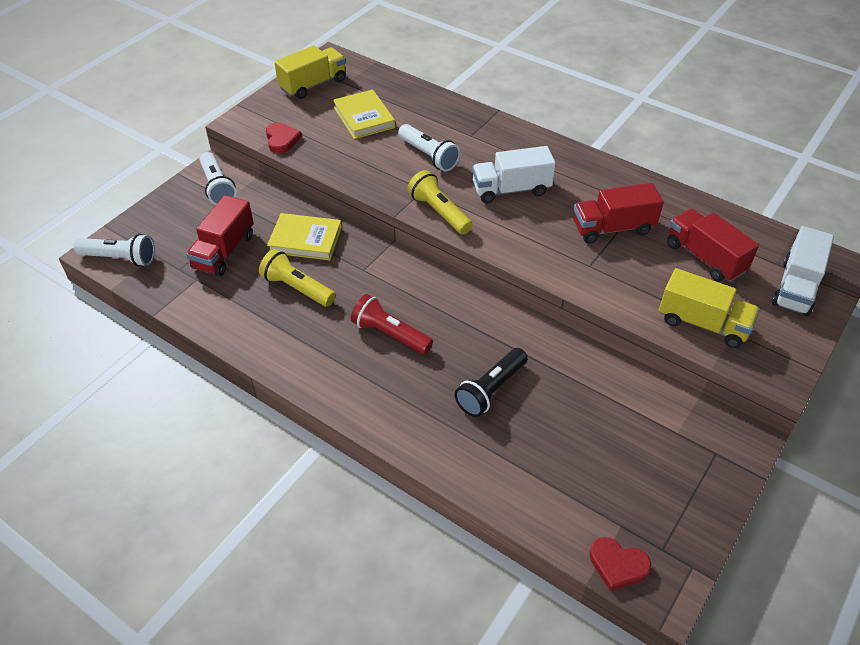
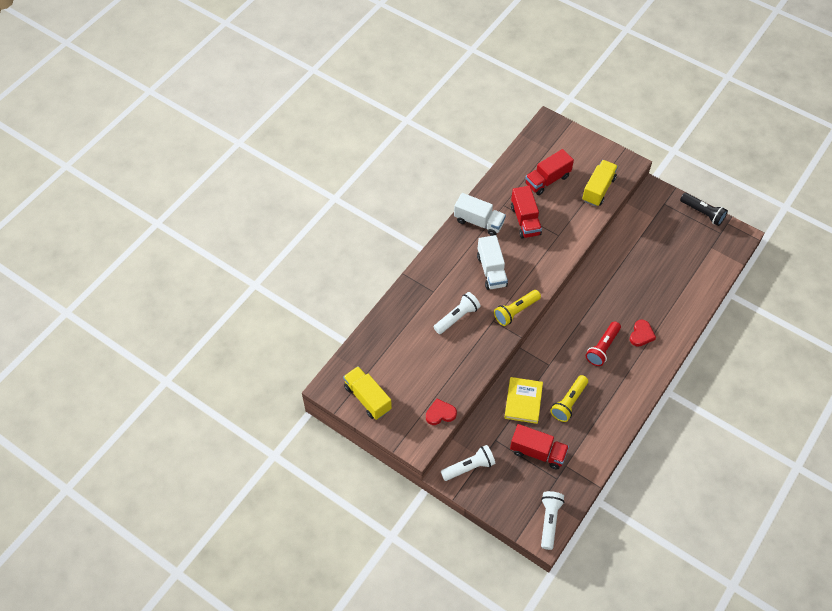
camera: 90 degrees left, 10 degrees up
yellow book [333,89,395,139] -> none
black flashlight [455,348,528,417] -> black flashlight moved to [680,193,728,226]
red heart [590,537,651,591] -> red heart moved to [630,319,656,347]
white truck [772,226,834,316] -> white truck moved to [454,193,506,236]

